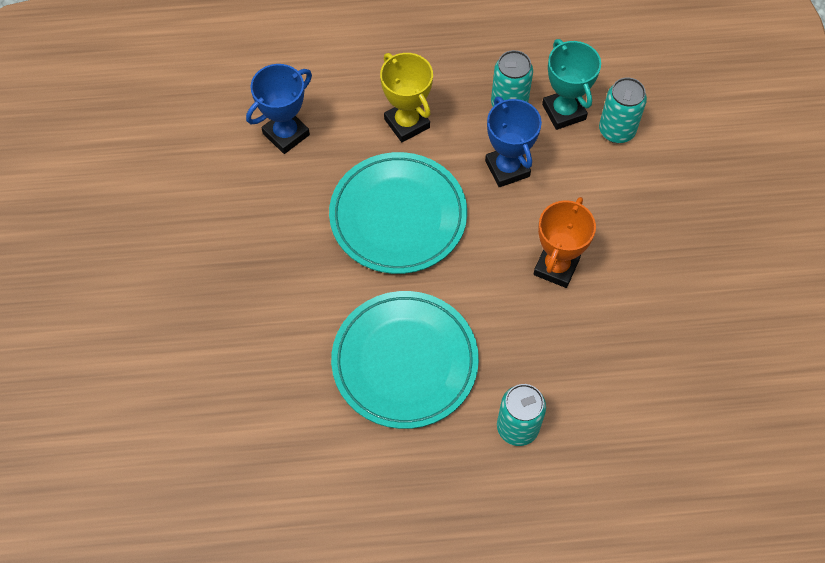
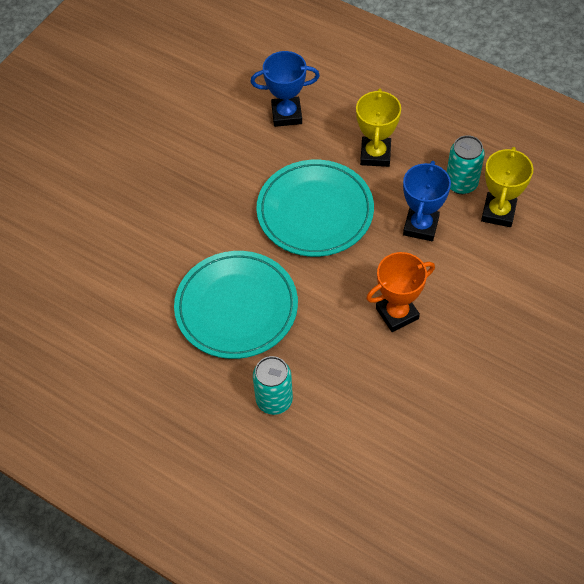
camera: 40 degrees right, 5 degrees down
turquoise trophy [542,39,601,130] -> yellow trophy [481,147,533,227]
turquoise can [599,77,647,143] -> none

